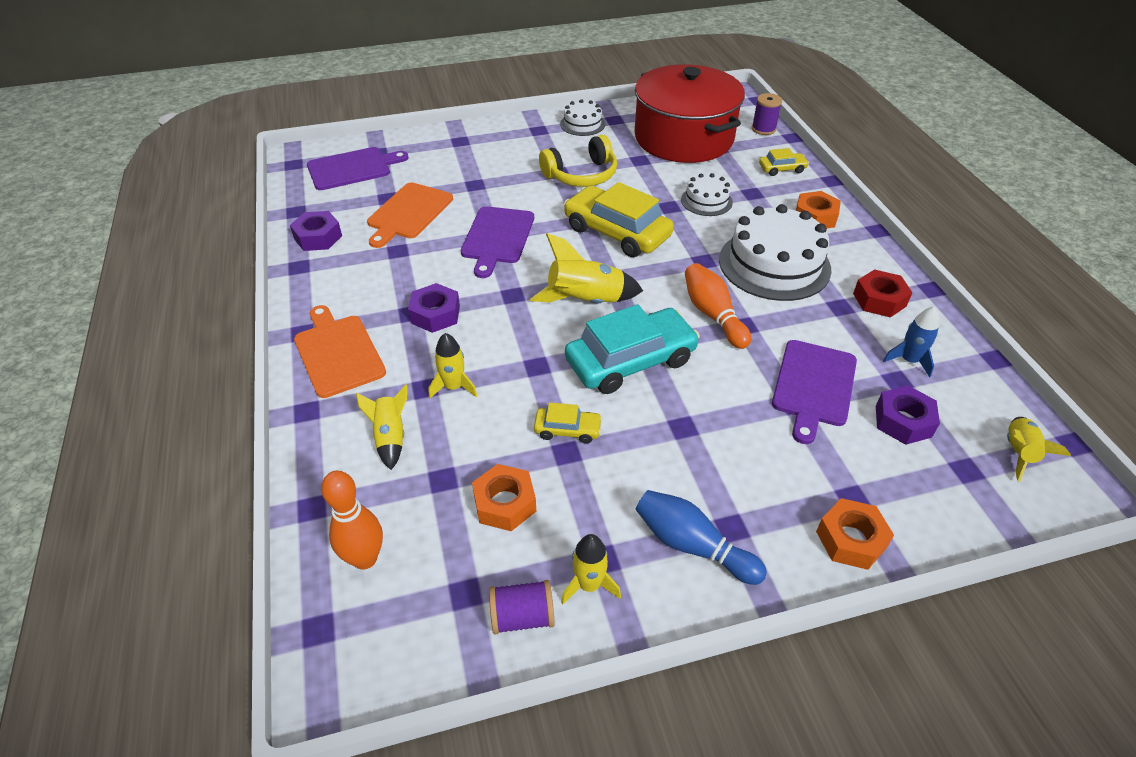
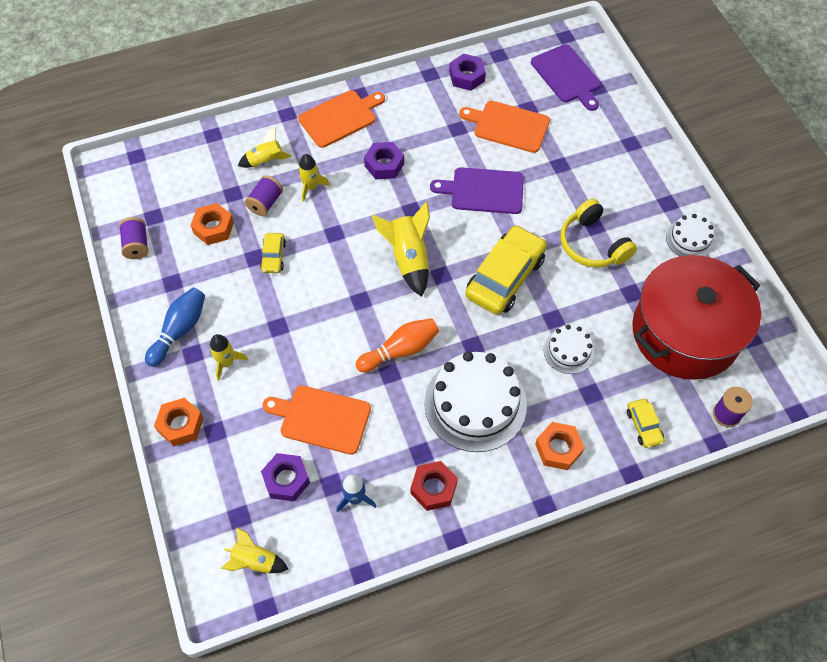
camera: 85 degrees right, 15 degrees up
orange bowling pin [321,471,383,570] -> none
yellow rocket [561,534,621,604] -> yellow rocket moved to [209,334,248,381]
turquoise car [565,304,700,394] -> none
purple cutting board [772,340,857,444] -> orange cutting board [262,385,371,455]
none -> purple spool [245,175,283,216]

